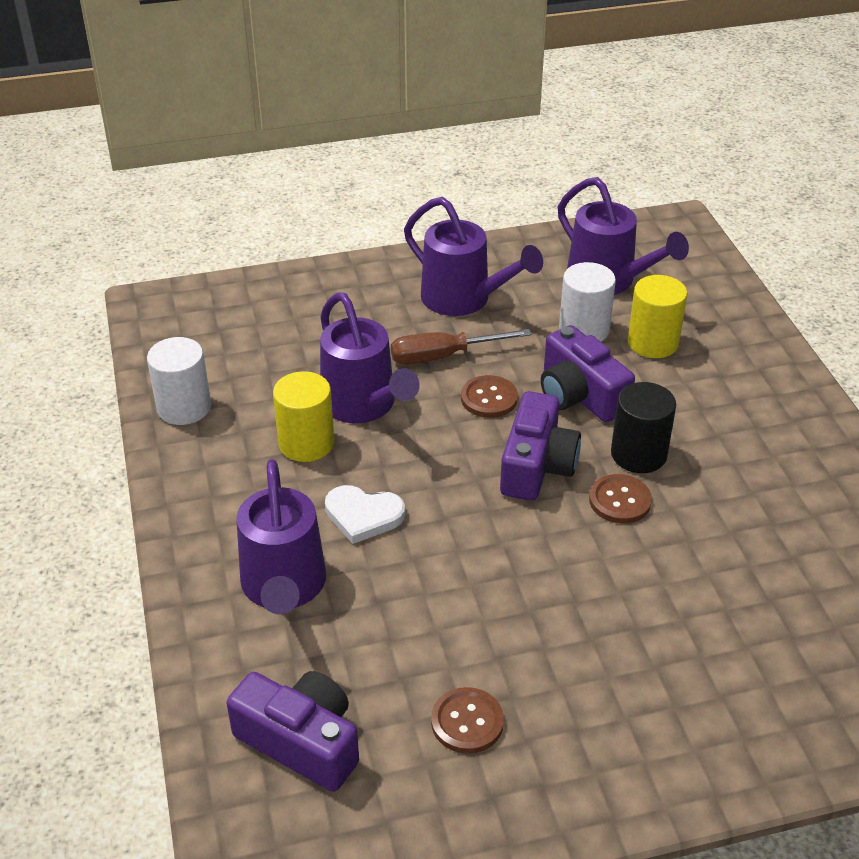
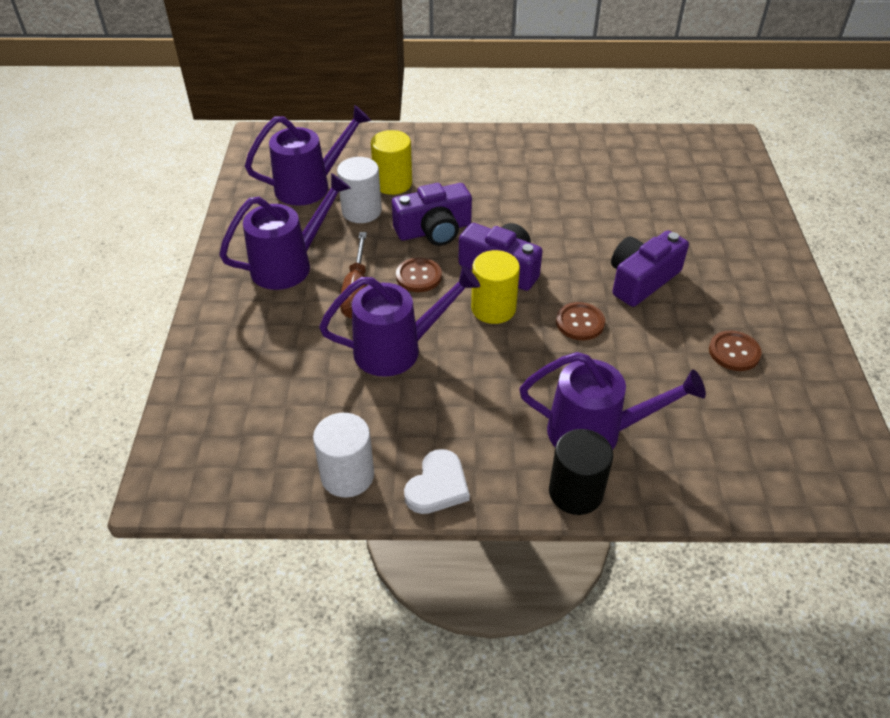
camera: 75 degrees left, 5 degrees up
purple camera [227,671,359,792] -> purple camera moved to [611,230,689,307]
yellow cylinder [273,371,334,462] -> yellow cylinder moved to [471,250,520,324]
white heart [325,485,405,544] -> white heart moved to [404,449,470,514]
brown button [589,474,652,524] -> brown button moved to [556,302,605,340]
black cylinder [611,382,676,473] -> black cylinder moved to [549,429,613,515]

